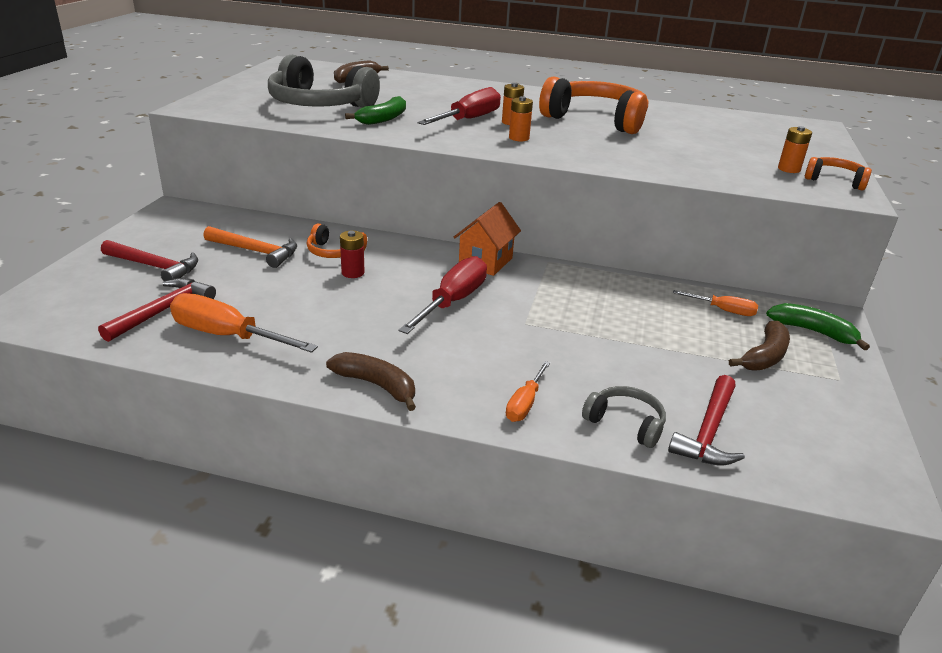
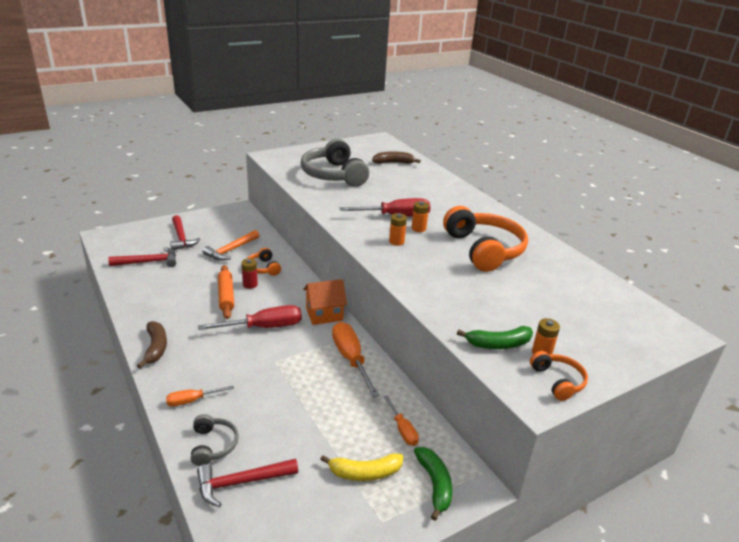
camera: 45 degrees right, 0 degrees up
orange screwdriver [170,293,318,353] -> orange screwdriver moved to [332,322,379,397]
orange hammer [203,226,297,268] -> orange hammer turned 60 degrees clockwise [203,230,260,261]
green banana [345,96,406,125] -> green banana moved to [457,326,533,349]
brown banana [729,321,790,371] -> yellow banana [320,453,403,481]
none -> orange rolling pin [218,265,234,319]

